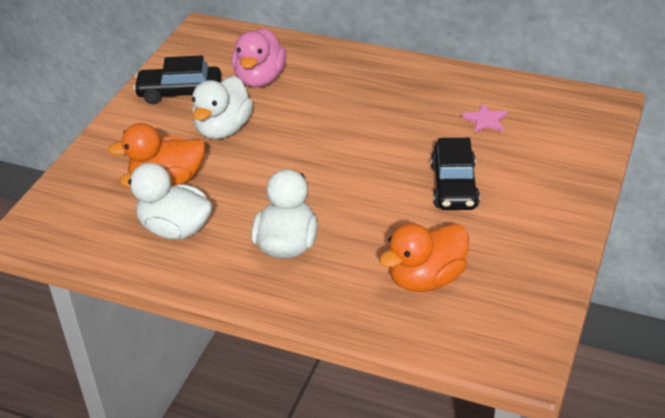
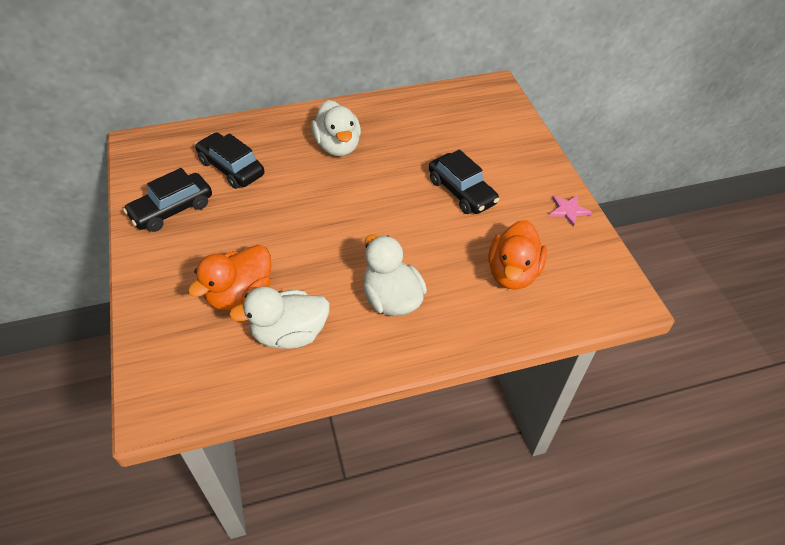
camera: 40 degrees left, 10 degrees up
white duck [192,76,253,139] -> white duck moved to [311,100,361,156]
pink duck [232,28,286,87] -> black car [195,132,264,189]
pink star [462,103,508,133] -> pink star moved to [550,195,592,227]

